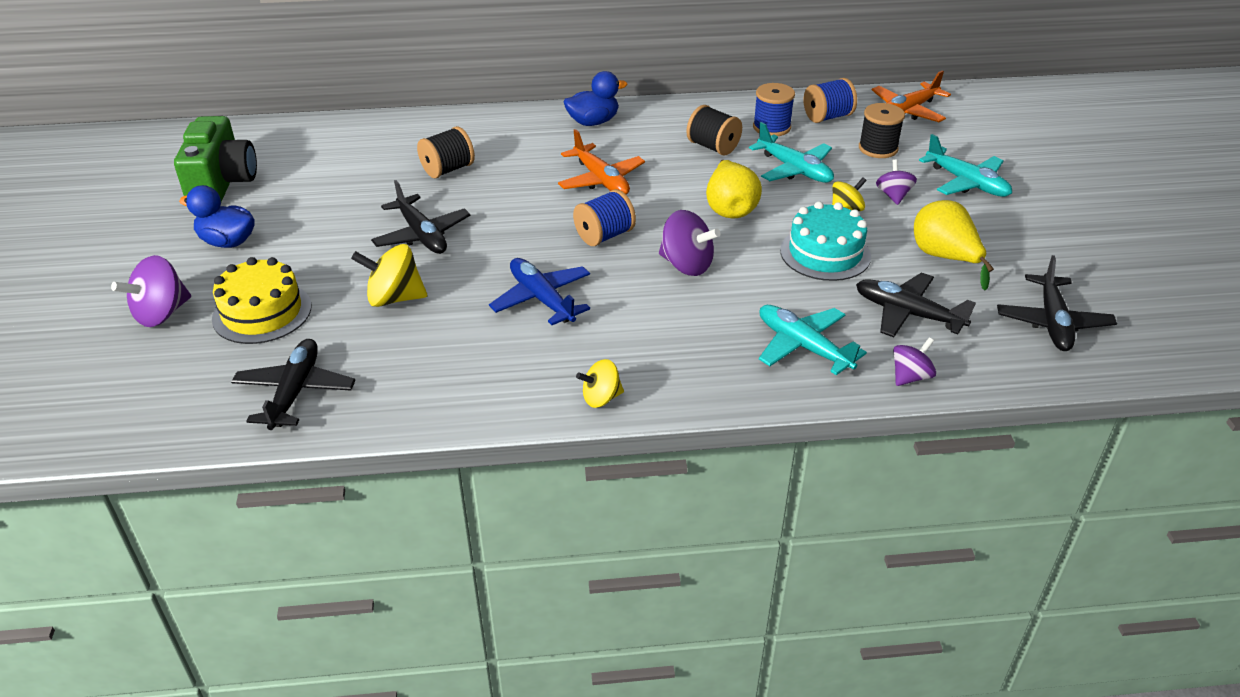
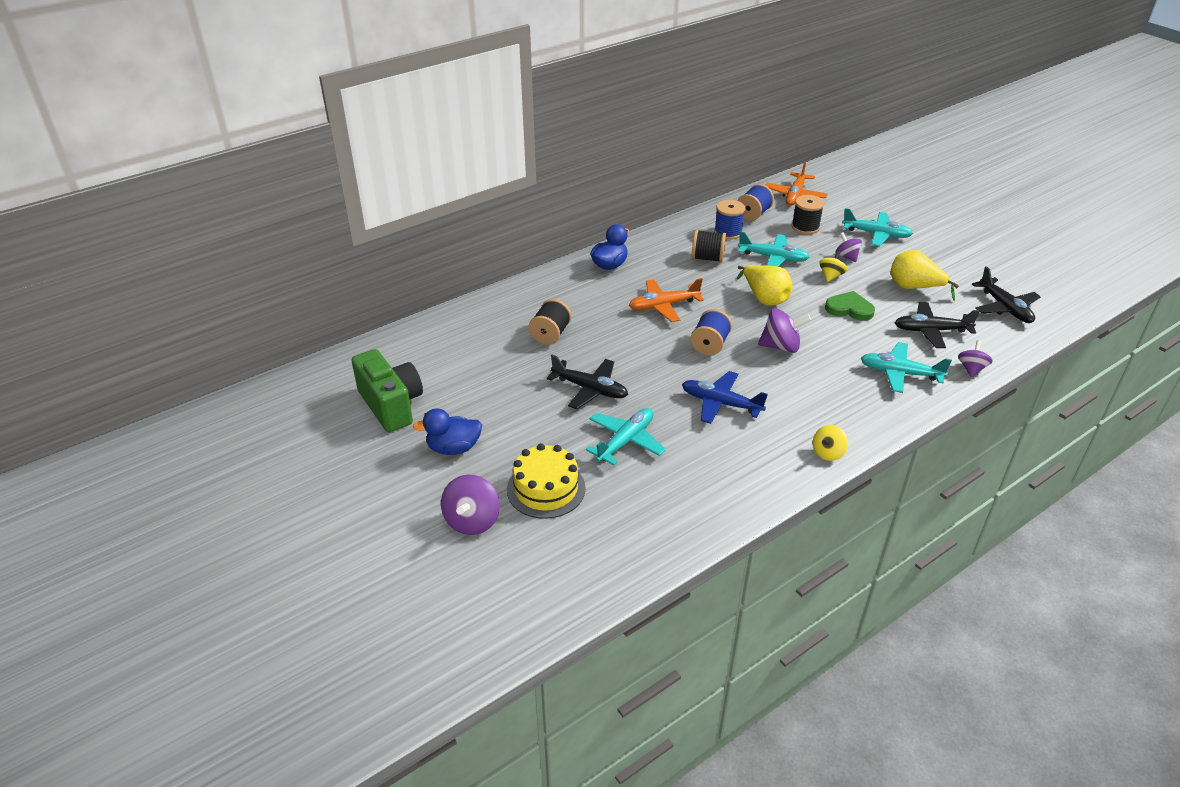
camera: 30 degrees left, 0 degrees up
black plane [231,339,355,430] -> none
yellow spinning top [351,244,427,307] -> turquoise plane [586,408,666,465]
orange plane [558,129,645,195] -> orange plane turned 135 degrees clockwise [629,278,704,322]
turquoise cake [780,201,871,281] -> green heart [825,291,875,321]

